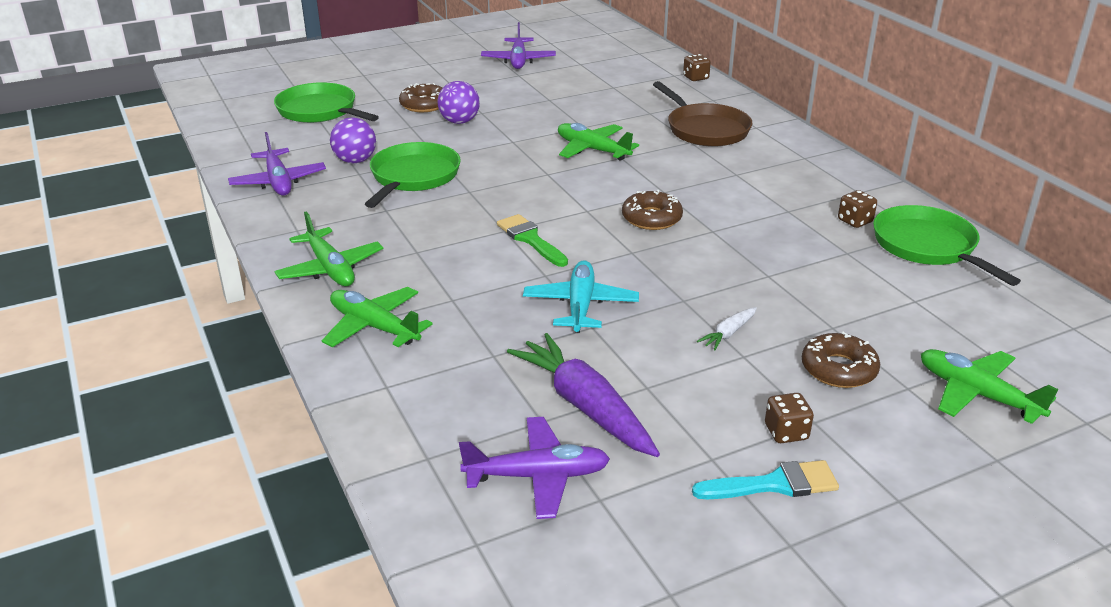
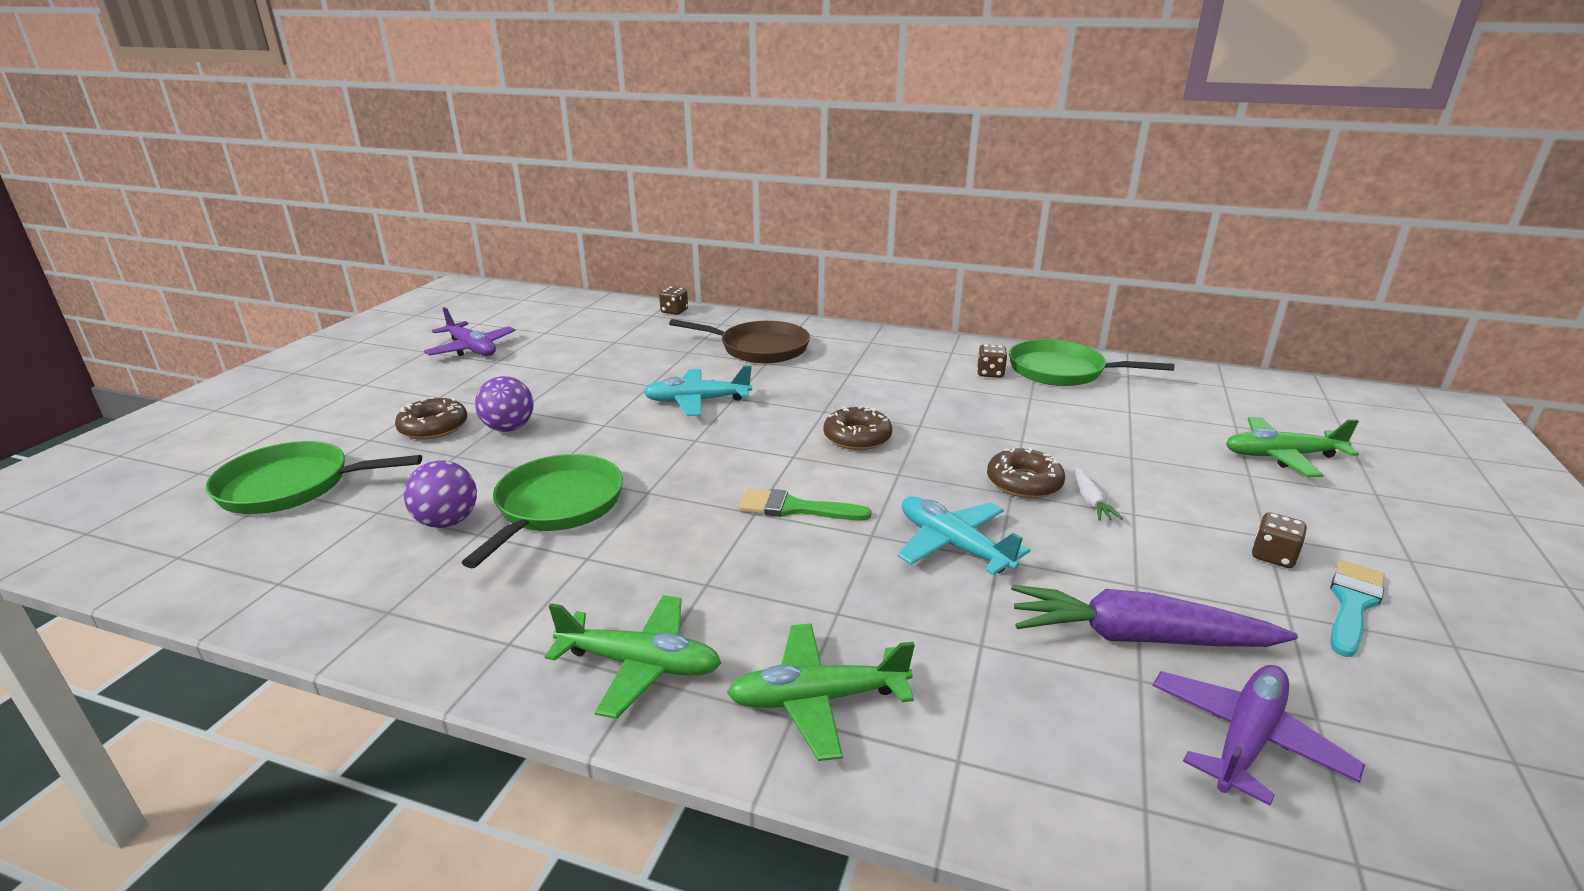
camera: 45 degrees left, 5 degrees down
purple plane [228,132,326,195] -> none
green pan [365,142,461,208] -> green pan turned 45 degrees clockwise [461,454,623,568]
green plane [558,123,639,161] -> turquoise plane [643,365,752,416]
brown donut [802,332,880,388] -> brown donut moved to [987,447,1065,498]

